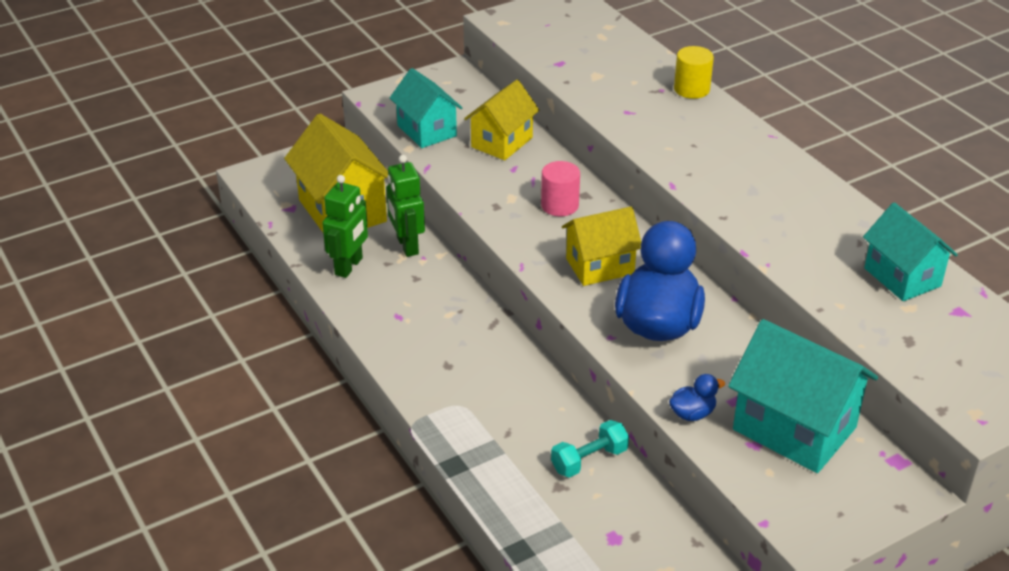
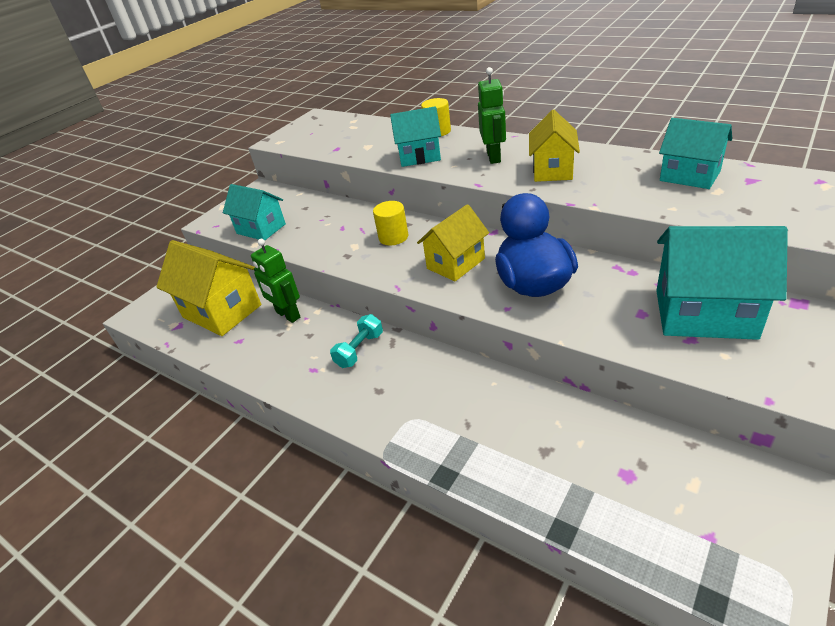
camera: 20 degrees left, 0 degrees up
green robot [322,175,368,278] -> green robot moved to [478,67,506,164]
yellow house [464,80,539,160] -> yellow house moved to [529,110,580,182]
pink cylinder [541,161,580,216] -> yellow cylinder [373,201,408,245]
turquoise dumbbell [551,420,629,478] -> turquoise dumbbell moved to [330,314,383,368]
blue duck [669,374,725,421] -> none
none -> turquoise house [390,106,441,167]

